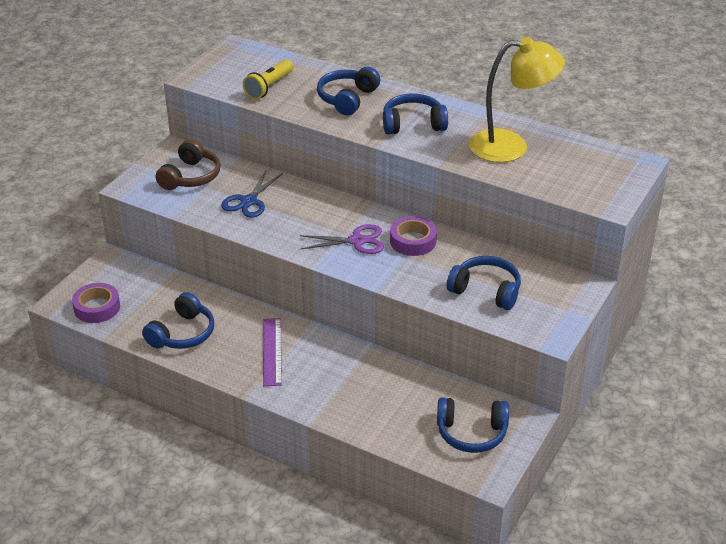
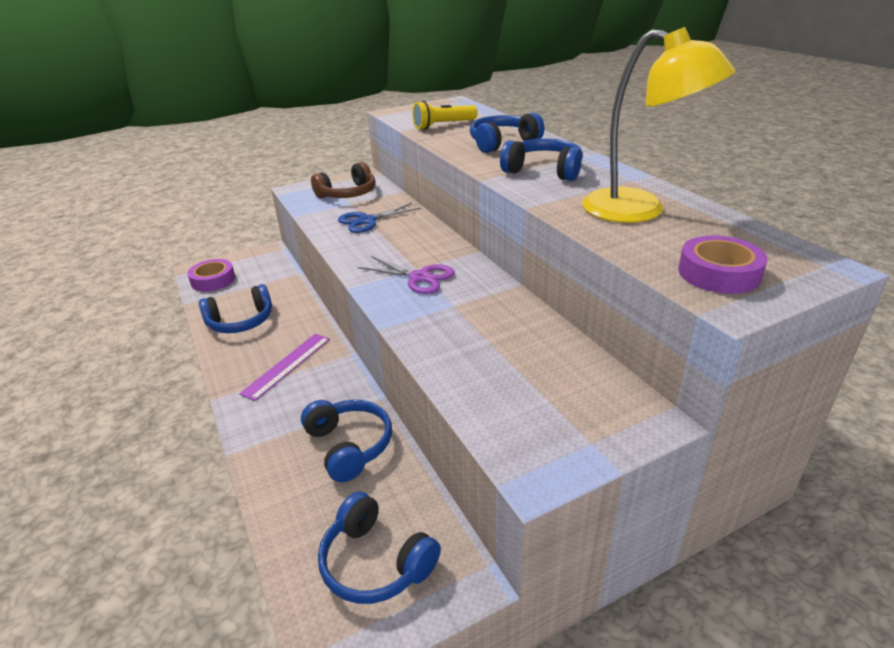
camera: 35 degrees right, 5 degrees down
purple tape [390,216,437,256] -> purple tape moved to [678,235,768,294]
blue headphones [447,256,521,310] -> blue headphones moved to [301,400,392,482]

